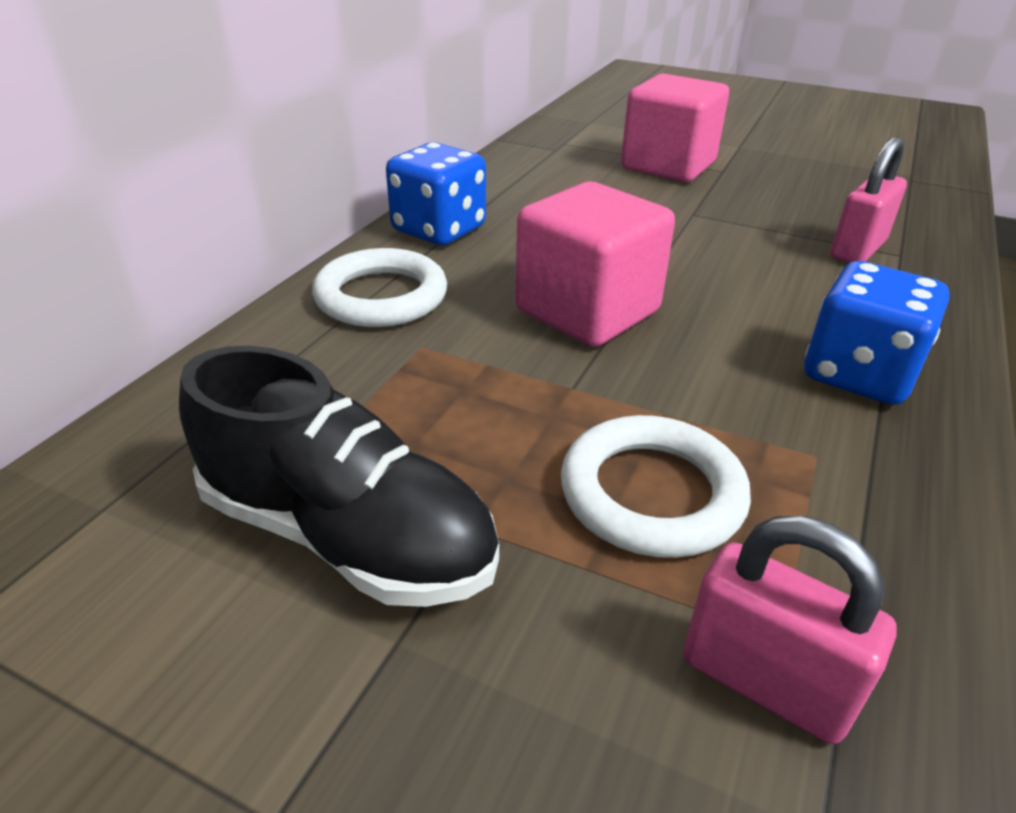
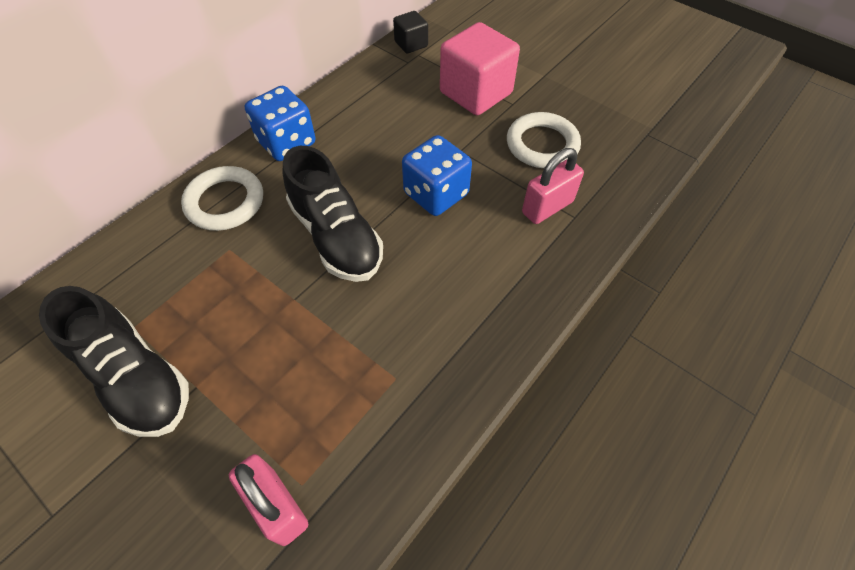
camera: 15 degrees right, 20 degrees up
pink cube [515,182,675,347] -> black shoe [283,146,383,282]
white ring [561,415,751,558] -> white ring moved to [507,112,581,168]
blue dice [804,261,950,405] -> blue dice moved to [402,135,472,216]
none -> black cube [393,11,428,54]

